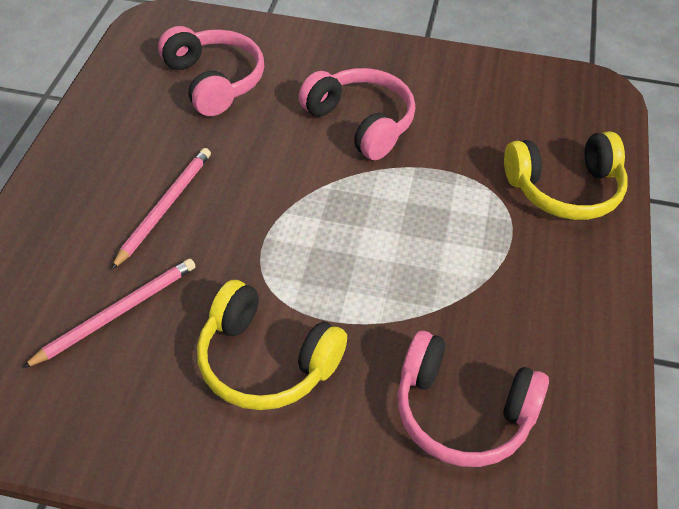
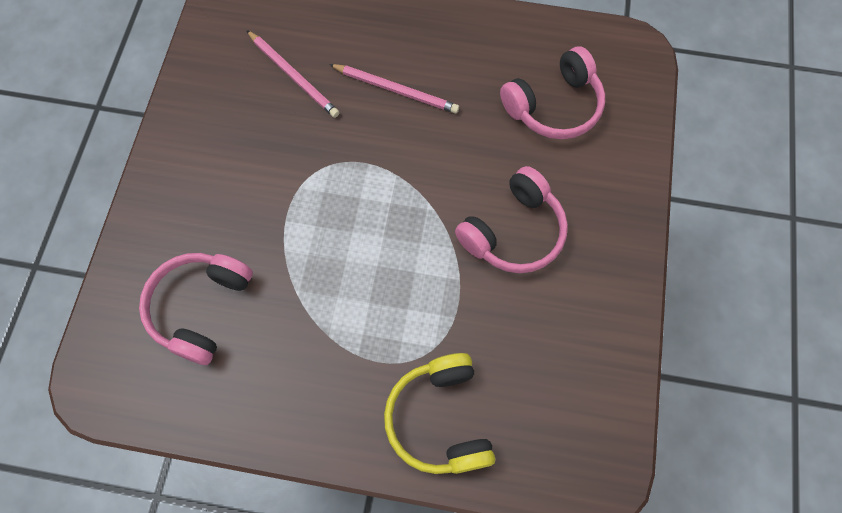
camera: 90 degrees right, 20 degrees up
yellow headphones [197,280,347,410] -> none

